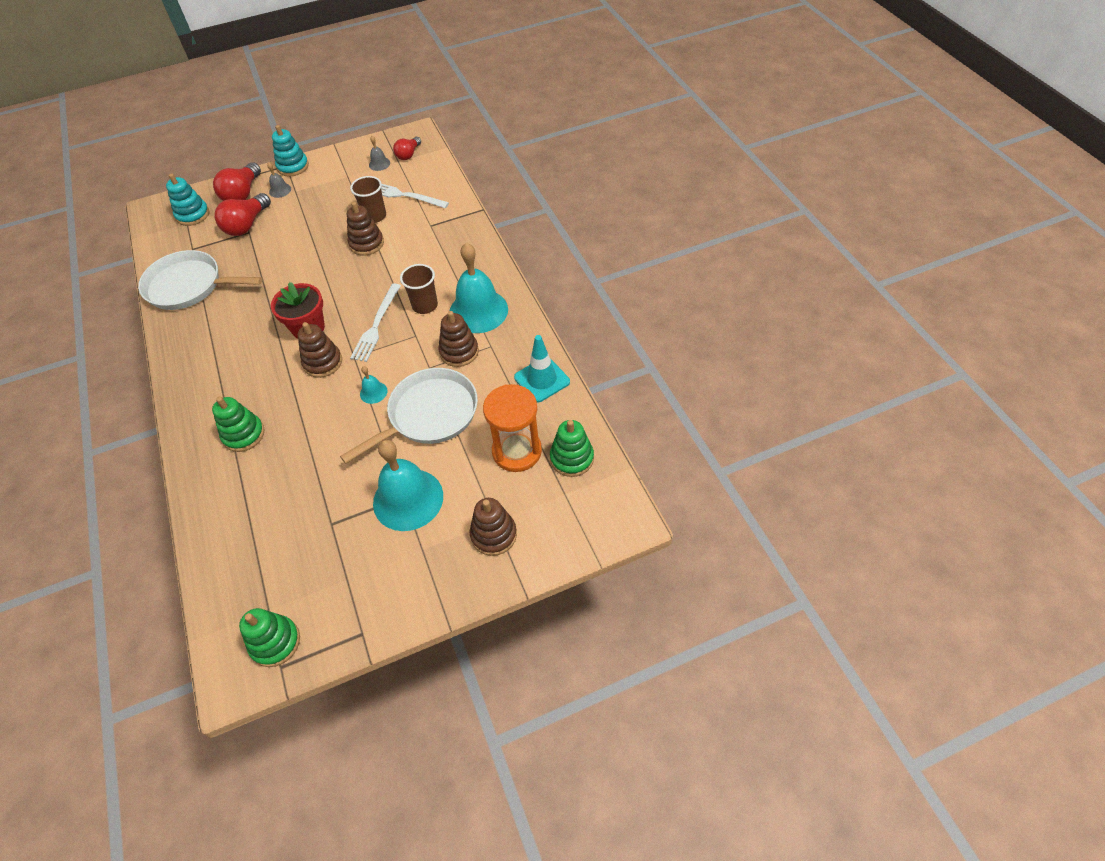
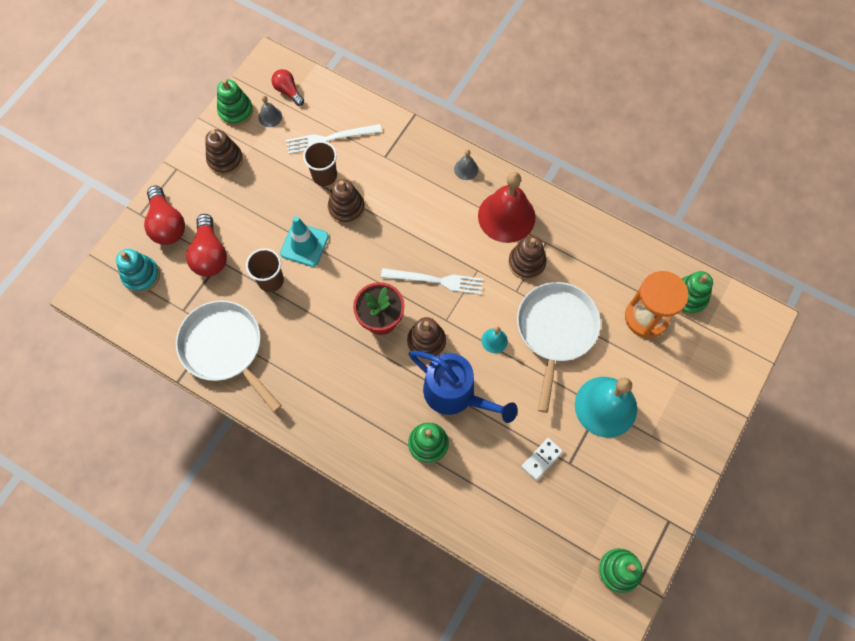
camera: 40 degrees left, 15 degrees up
white pan [138,250,263,310] -> white pan turned 75 degrees clockwise [176,300,282,412]
grey bell [267,162,291,198] -> grey bell moved to [454,150,478,180]
turquoise stacking toy [272,125,309,177] -> none
white fork [350,283,401,362] -> white fork turned 60 degrees counterclockwise [381,268,483,295]
red light bulb [393,137,421,160] -> red light bulb turned 150 degrees clockwise [271,69,304,106]
brown cup [400,264,438,314] -> brown cup moved to [246,248,284,292]
turquoise bell [450,243,508,333] -> red bell [478,172,536,243]
brown stacking toy [470,498,517,556] -> brown stacking toy moved to [205,129,243,175]
turquoise traffic cone [514,335,570,402] -> turquoise traffic cone moved to [280,216,329,267]
none -> green stacking toy [217,79,253,126]
none -> blue watering can [409,351,518,423]
none -> white domino [521,438,563,480]

